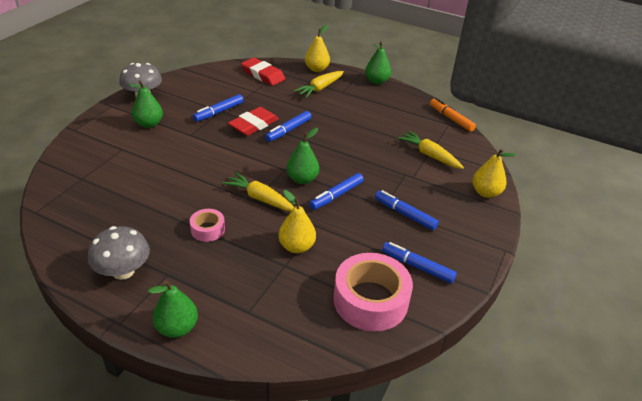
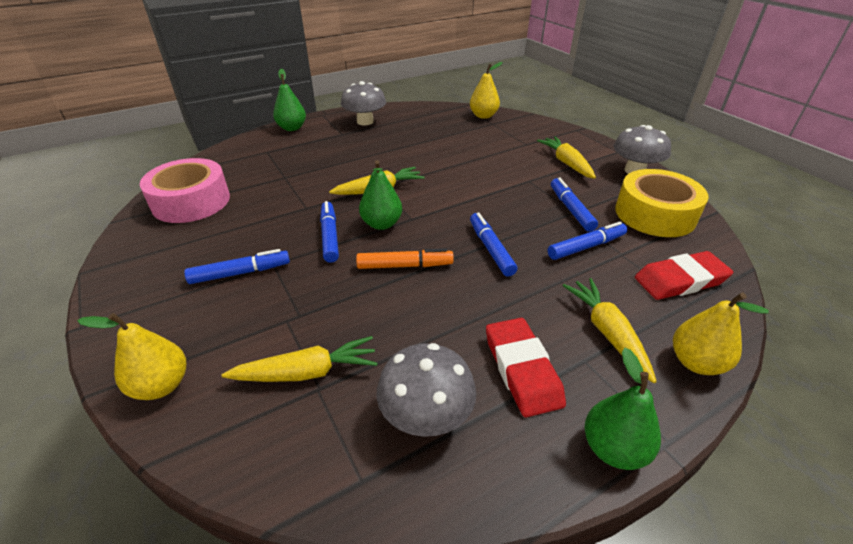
camera: 125 degrees right, 0 degrees up
green pear [129,80,163,128] -> yellow carrot [537,136,596,179]
pink tape [190,209,225,242] -> none
red eraser [228,107,279,136] -> red eraser moved to [486,318,566,417]
yellow pear [278,190,316,253] -> yellow pear moved to [470,62,503,119]
blue marker [382,242,457,284] -> blue marker moved to [548,221,627,260]
orange marker [430,98,476,132] -> orange marker moved to [356,248,454,269]
none -> grey mushroom [377,343,476,437]
none -> yellow tape [615,169,709,237]

